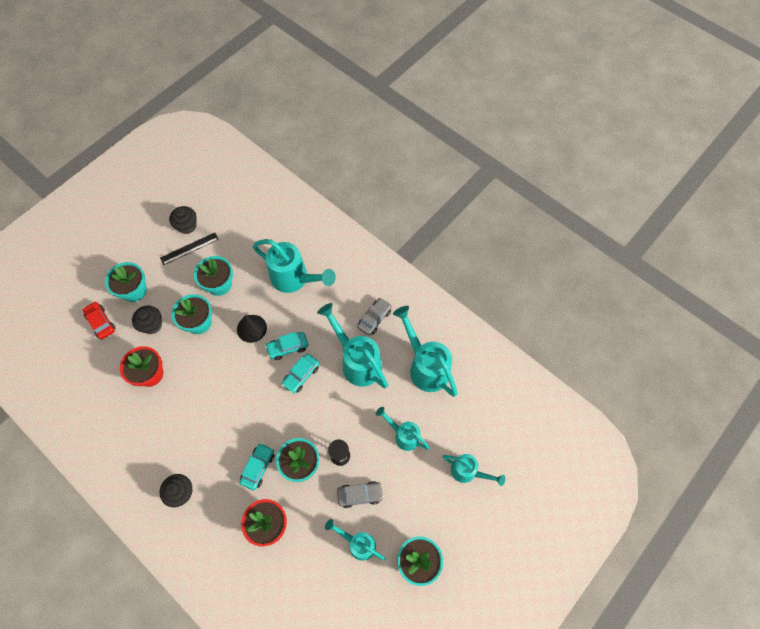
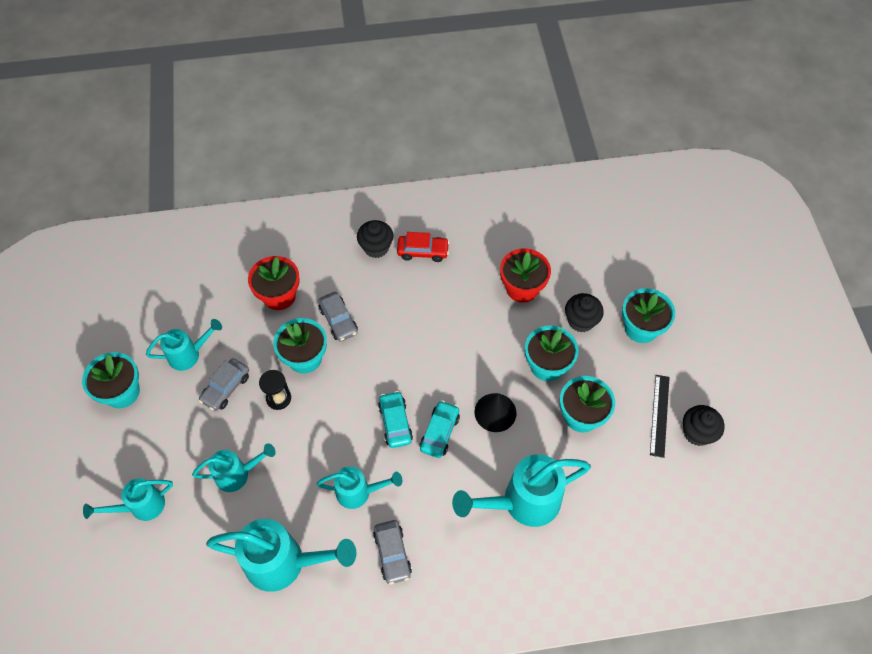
camera: 130 degrees right, 5 degrees down
red car [83,301,116,339] -> red car moved to [397,232,450,262]
turquoise car [239,443,274,490] -> grey car [318,292,358,342]
turquoise watering can [317,303,388,388] -> turquoise watering can [317,466,402,509], size x0.60

